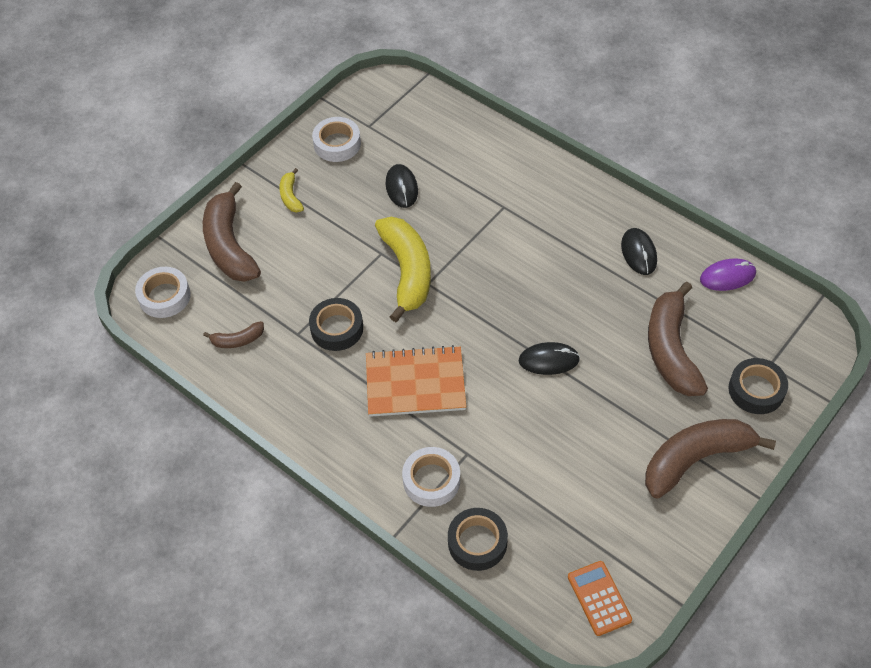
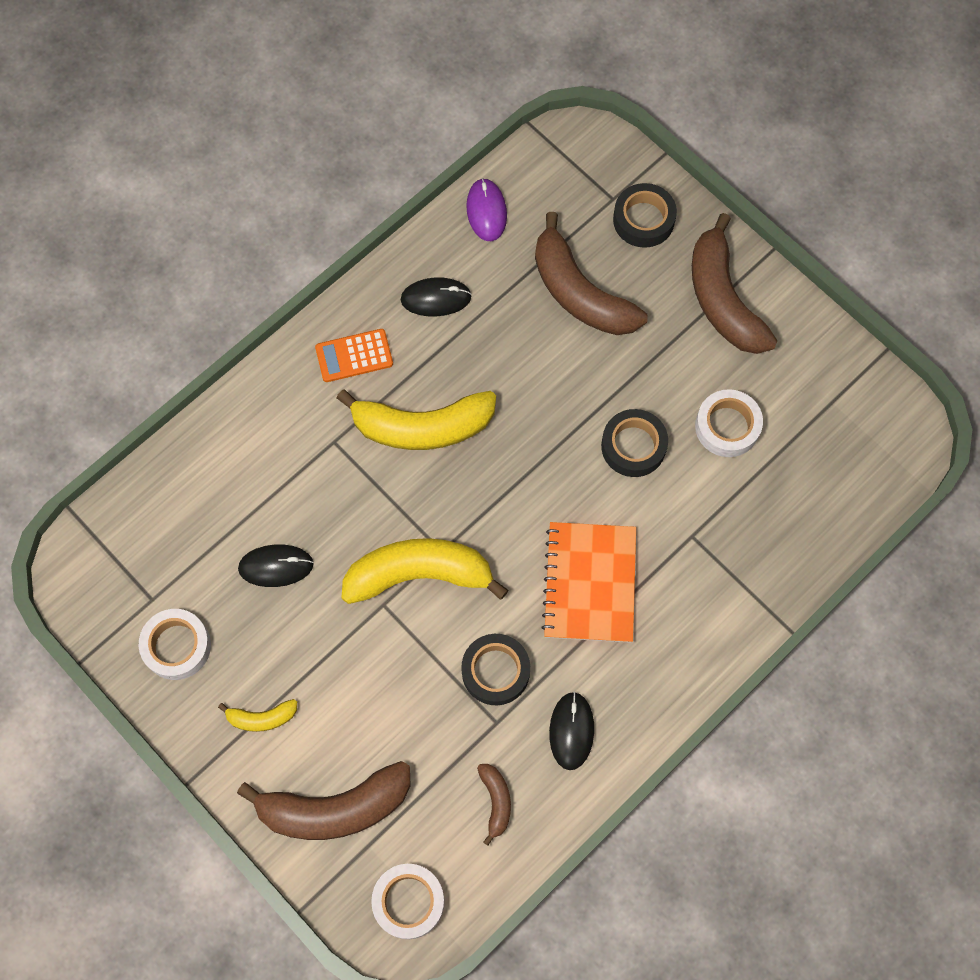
camera: 85 degrees left, 15 degrees up
white tape [402,447,460,507] -> white tape moved to [695,389,763,457]
black tape [448,508,508,571] -> black tape moved to [601,409,668,477]
black mouse [519,342,580,375] -> black mouse moved to [549,691,594,770]
orange calculator [568,561,632,636] -> orange calculator moved to [315,329,393,382]
brown banana [648,282,708,396] -> brown banana turned 45 degrees clockwise [535,212,647,335]
none -> yellow banana [337,390,496,450]

